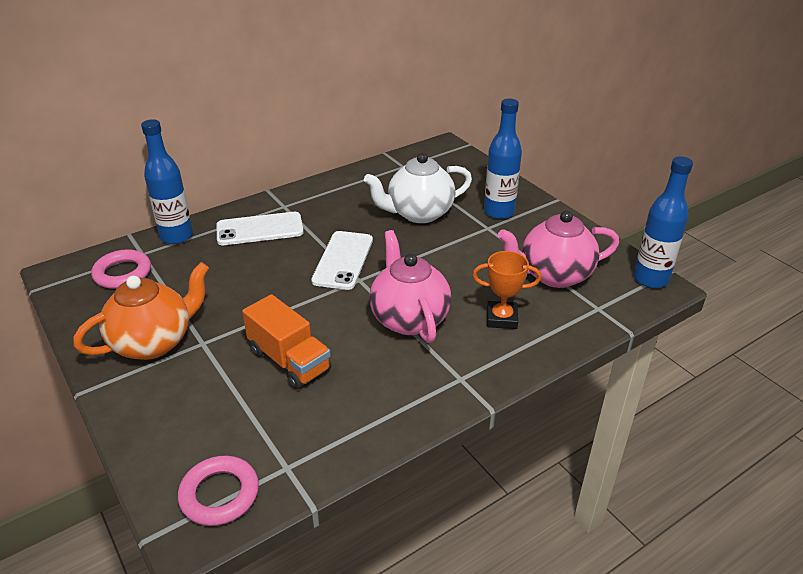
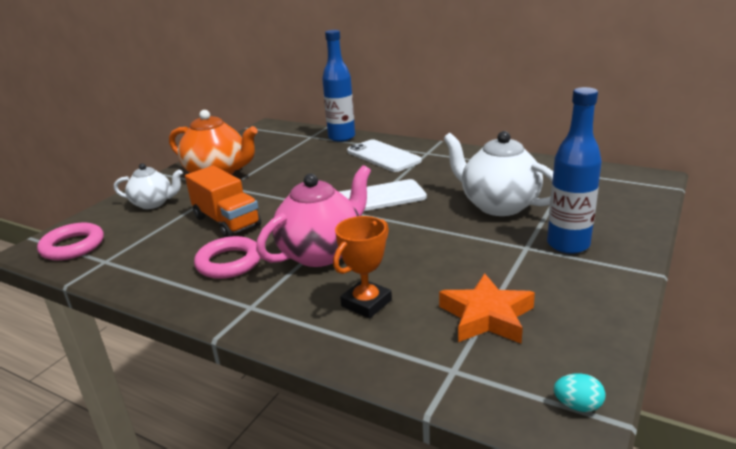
camera: 65 degrees right, 10 degrees down
pink ring [91,249,151,289] -> pink ring moved to [194,236,261,279]
orange truck [242,294,331,389] -> orange truck turned 60 degrees counterclockwise [185,166,261,237]
orange trophy [472,251,541,329] -> orange trophy turned 60 degrees clockwise [333,216,392,318]
pink teapot [498,210,619,288] -> orange star [439,273,535,344]
blue bottle [634,156,693,288] -> turquoise egg [554,373,605,412]
none -> white teapot [114,163,183,209]

